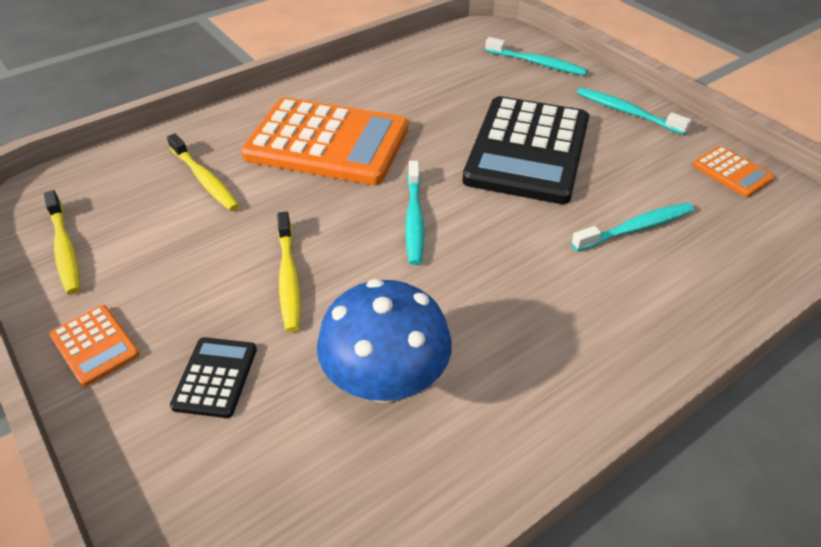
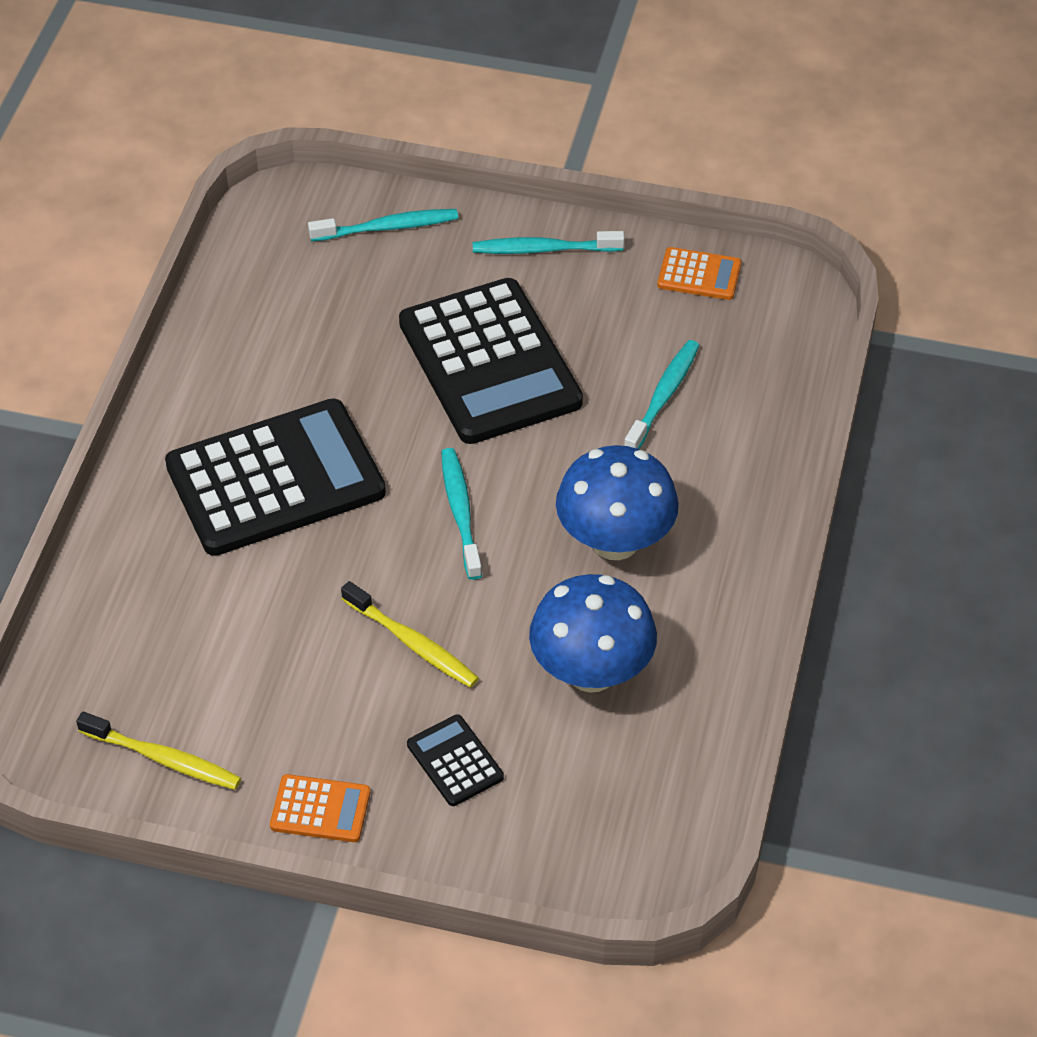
camera: 40 degrees left, 5 degrees up
yellow toothbrush [167,134,240,211] -> none
orange calculator [241,97,408,185] -> black calculator [165,398,386,556]
turquoise toothbrush [405,161,424,265] -> turquoise toothbrush turned 150 degrees counterclockwise [441,448,482,580]
none -> blue mushroom [556,445,679,560]

